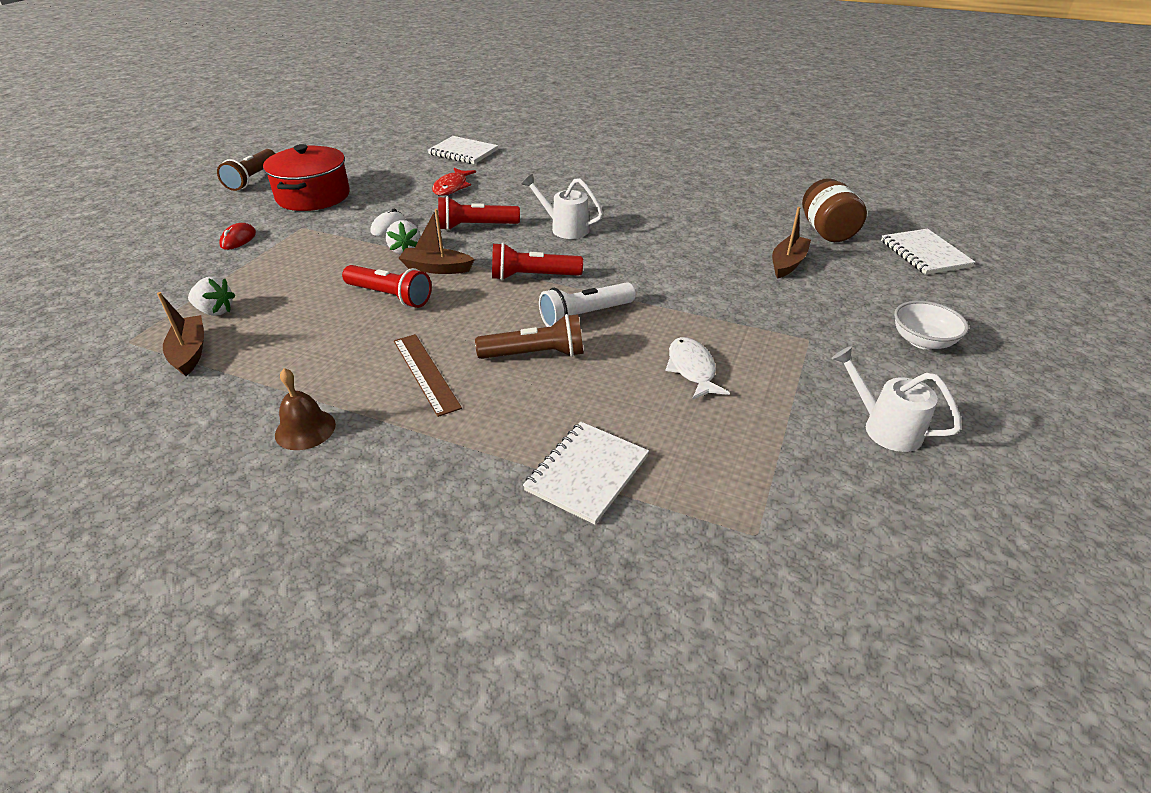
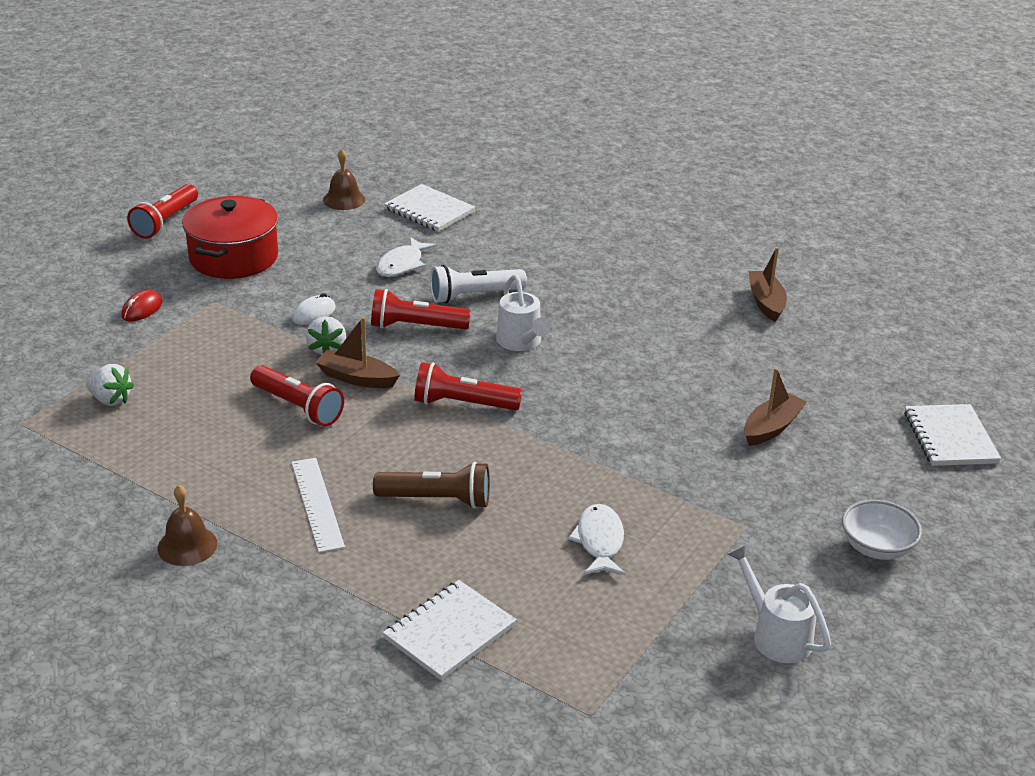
camera: 10 degrees right, 5 degrees down
brown boat [157,292,204,376] -> brown boat moved to [748,247,787,322]
brown flashlight [217,149,275,191] -> red flashlight [127,184,198,239]
brown ruler [394,334,462,417] -> white ruler [291,458,345,553]
red fish [432,168,476,195] -> white fish [376,237,437,277]
white watering can [522,174,603,239] -> white watering can turned 150 degrees counterclockwise [496,275,551,351]
white flashlight [539,282,636,327] -> white flashlight moved to [430,265,527,303]
brown jar [802,178,867,242] -> none
none -> brown bell [323,149,365,210]

